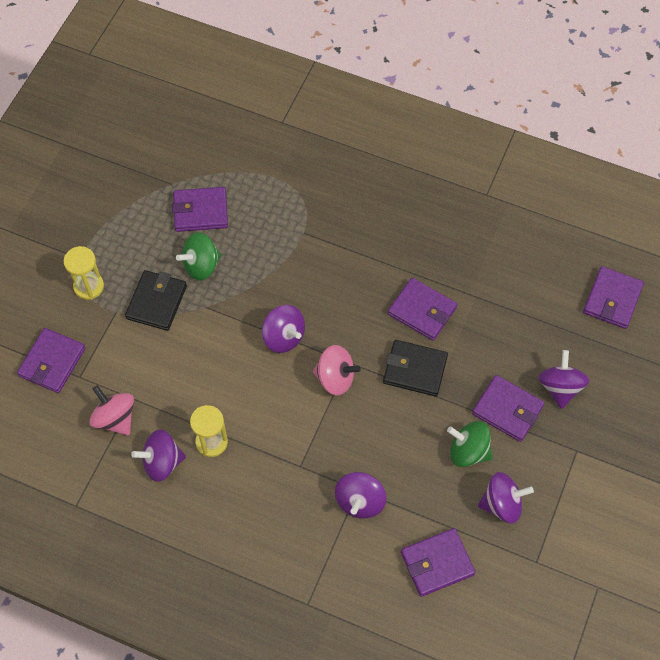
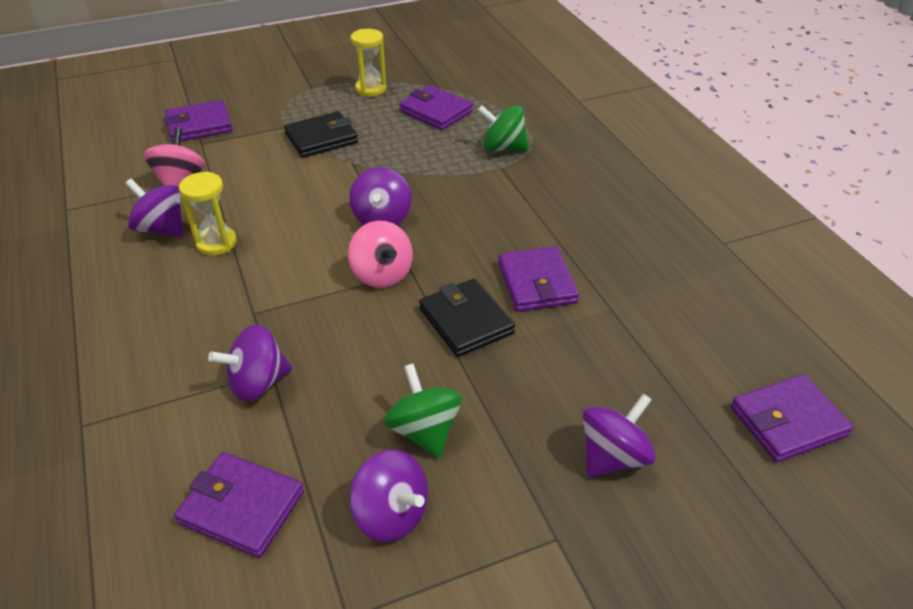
camera: 45 degrees right, 20 degrees down
yellow hourglass [64,246,104,300] -> yellow hourglass moved to [351,29,387,97]
green spinning top [176,232,222,281] -> green spinning top moved to [477,105,529,152]
purple wallet [472,375,544,442] -> none

